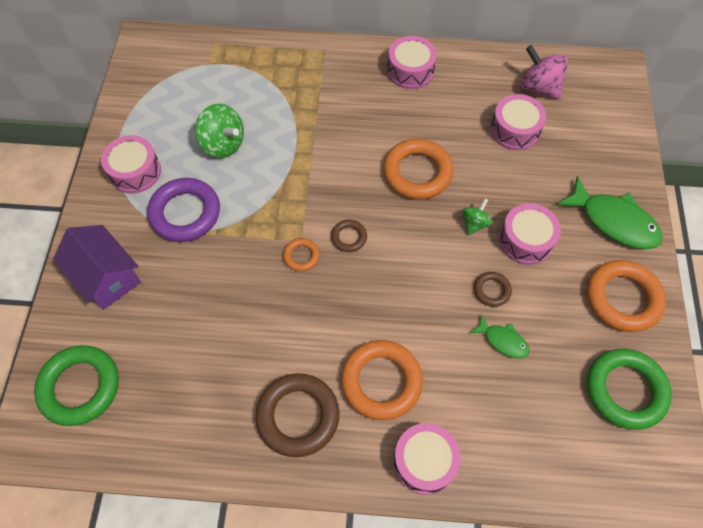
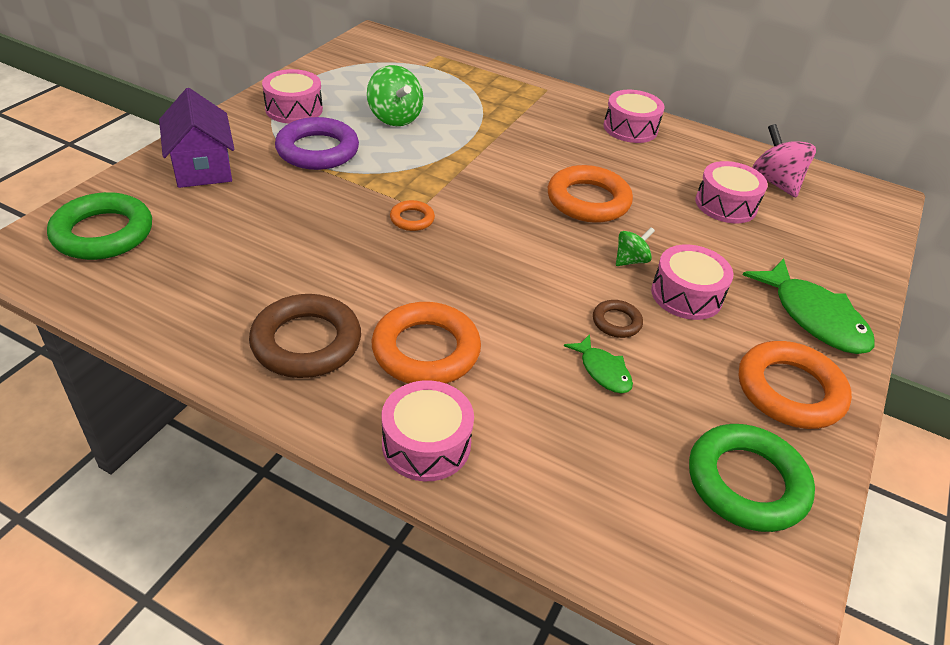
camera: 20 degrees right, 20 degrees down
brown ring [331,220,367,252] -> none

